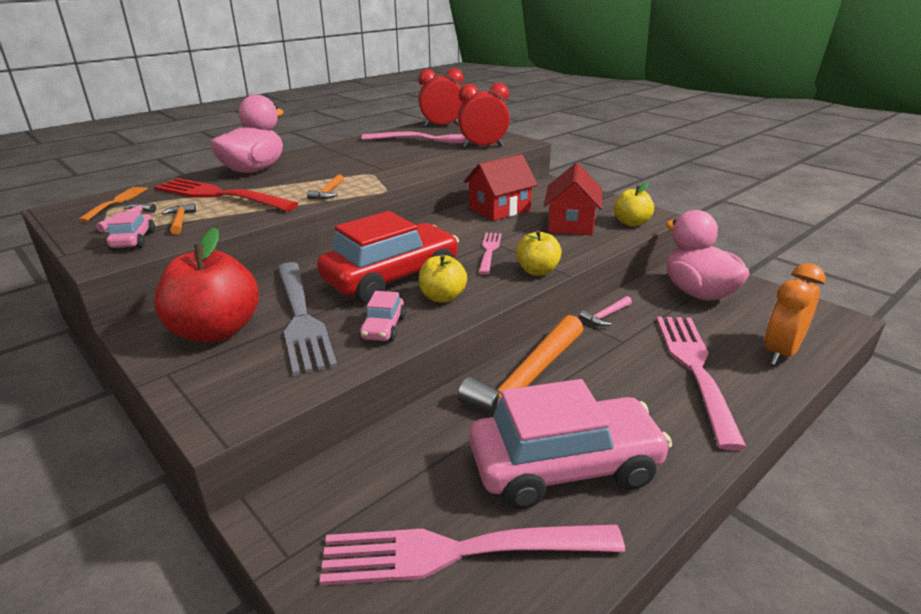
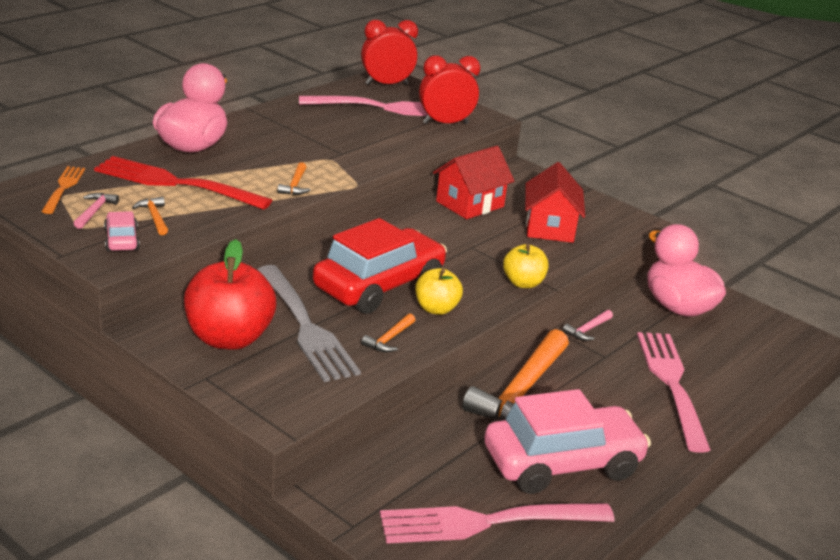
camera: 10 degrees left, 0 degrees up
pink car [359,291,406,342] -> orange hammer [361,314,415,352]
pink fork [478,233,502,275] -> none
yellow apple [614,182,654,227] -> none
orange clock [764,263,826,365] -> none

